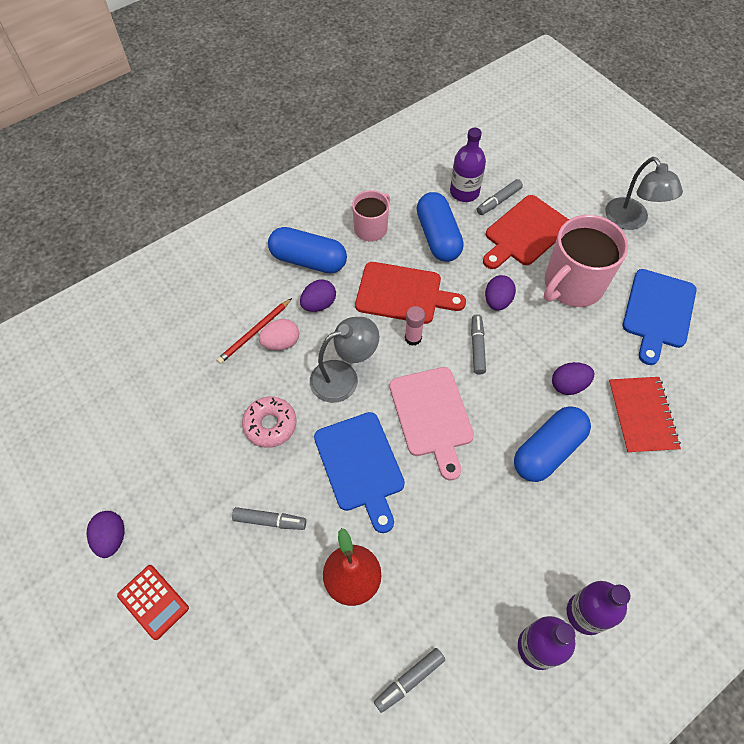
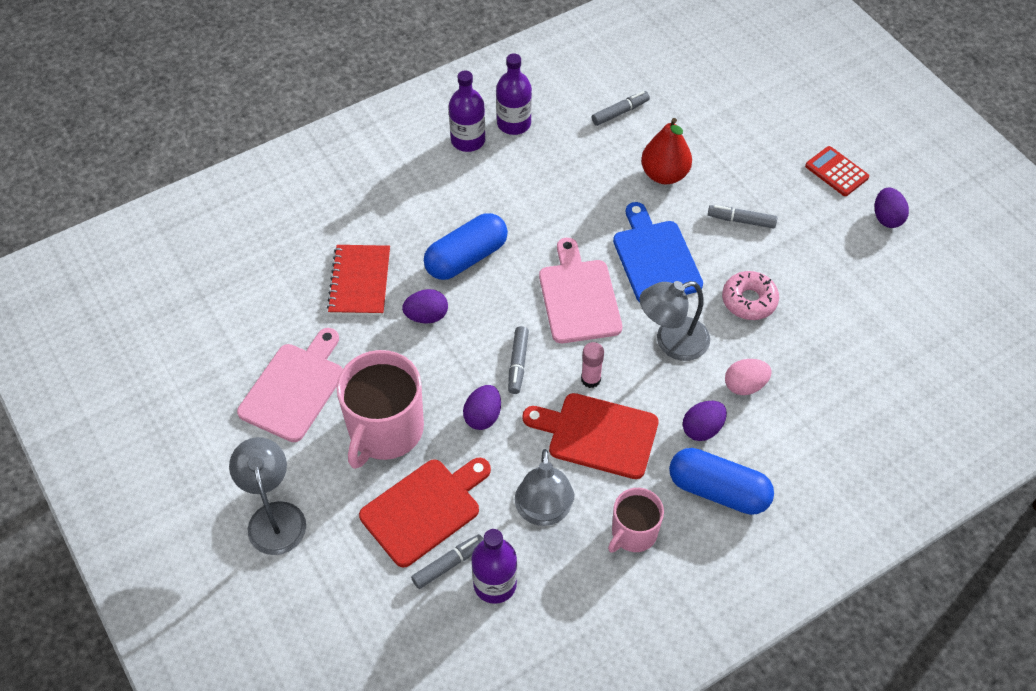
camera: 175 degrees left, 5 degrees down
red pencil [217,298,292,364] -> none
blue capsule [417,192,464,262] -> grey lamp [515,449,575,526]
pink mug [544,215,628,307] -> pink mug turned 150 degrees clockwise [337,350,424,469]
blue cutting board [623,269,697,365] -> pink cutting board [237,328,343,442]

